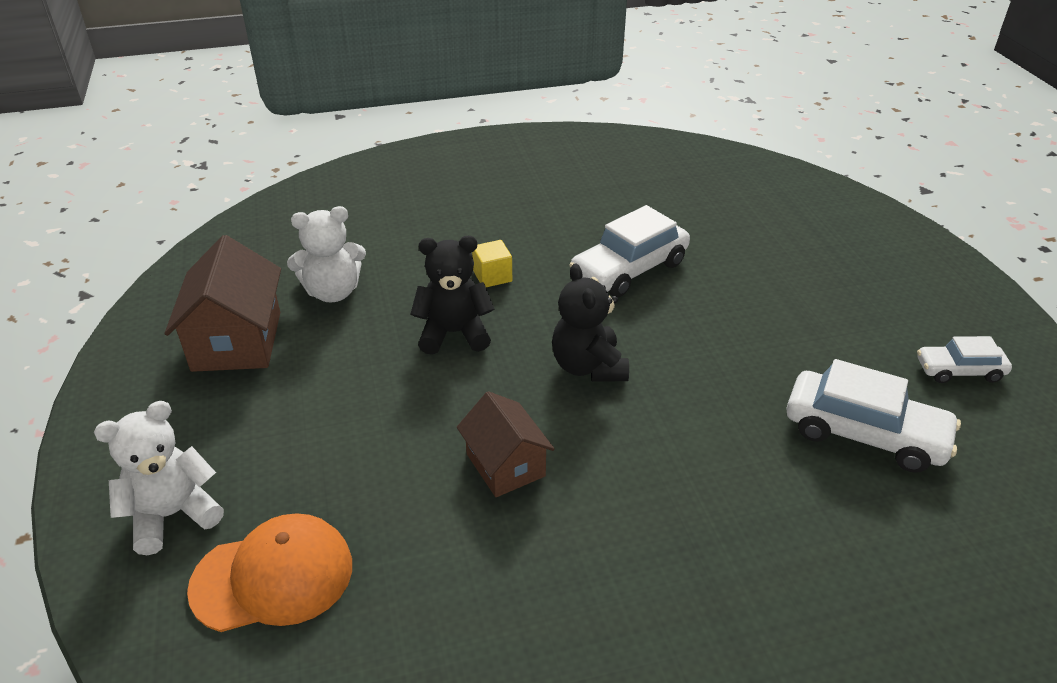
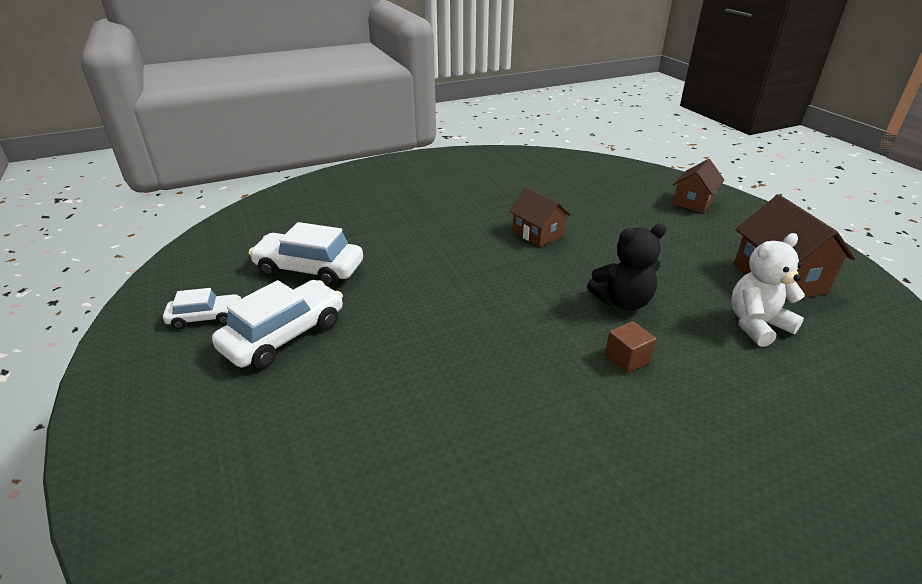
camera: 170 degrees right, 5 degrees down
white teddy bear [94,401,224,555] -> brown house [673,159,725,213]
orange cap [187,514,352,632] -> none
yellow cube [472,240,512,287] -> brown cube [605,321,656,373]
black teddy bear [552,263,629,382] -> none
white car [569,205,690,297] -> white car moved to [212,280,343,369]

